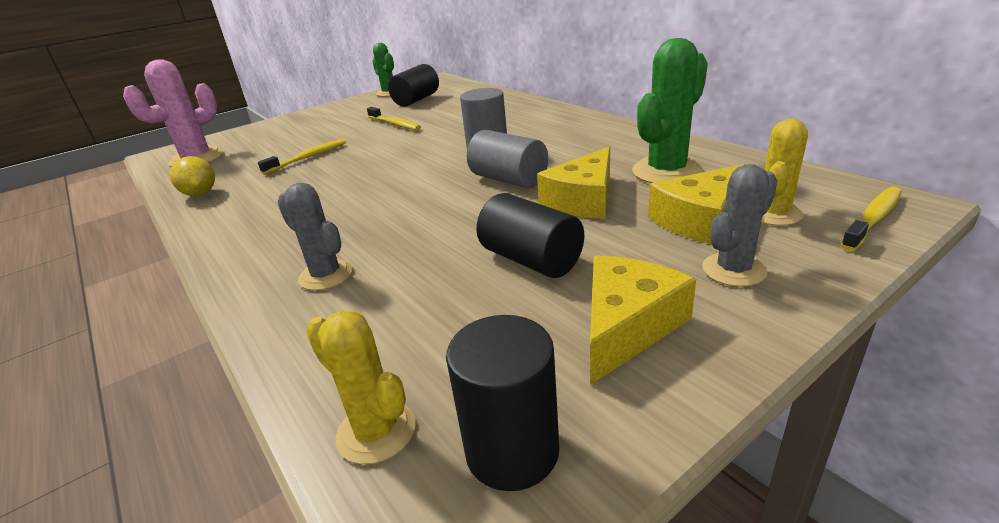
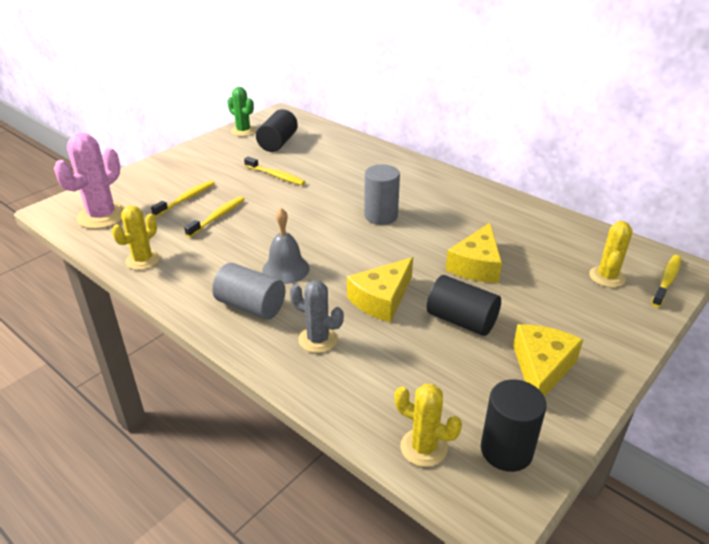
camera: 15 degrees left, 5 degrees up
yellow lemon [170,156,215,196] -> yellow cactus [112,205,160,270]
grey cylinder [467,130,548,188] -> grey cylinder moved to [212,263,286,320]
green cactus [632,38,708,183] -> none
yellow cheese [648,164,745,244] -> yellow cheese moved to [347,257,413,322]
grey cactus [702,164,777,287] -> none
none -> yellow toothbrush [151,180,215,217]
none -> grey bell [262,208,310,284]

